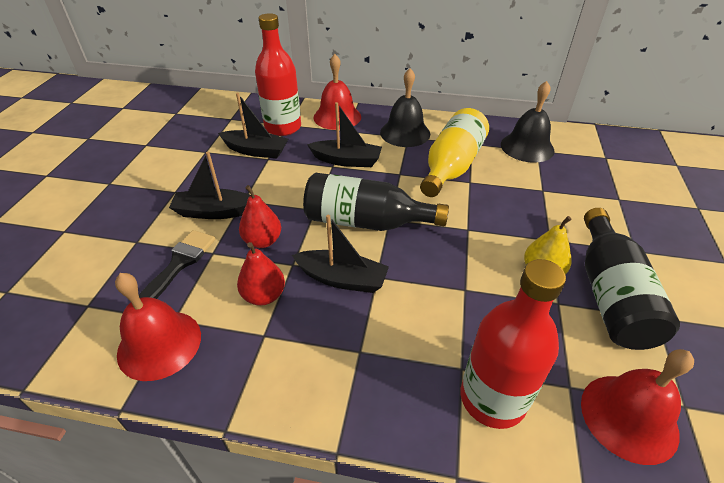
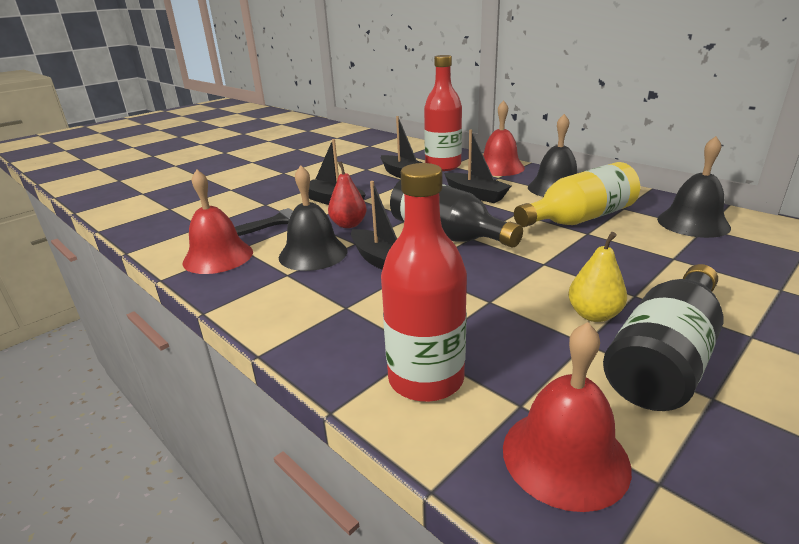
camera: 35 degrees right, 15 degrees down
red pear [237,242,285,306] -> black bell [279,165,348,271]

